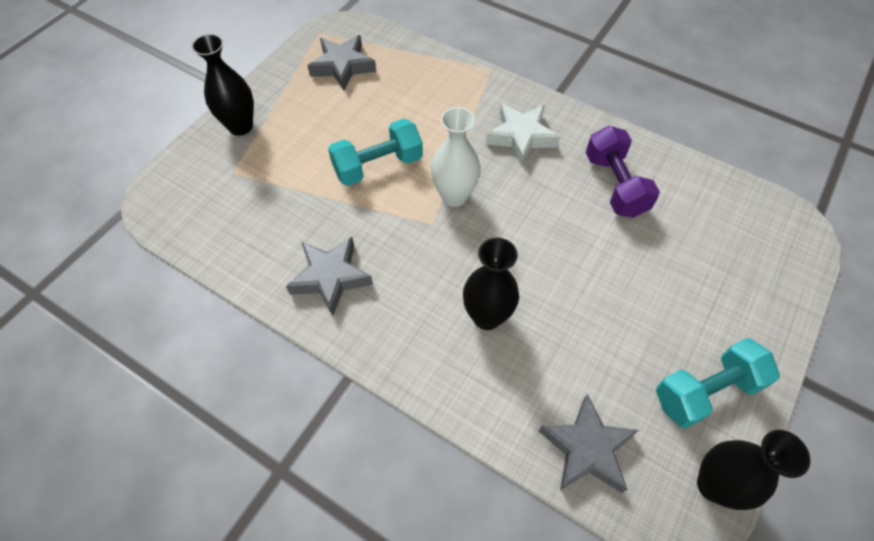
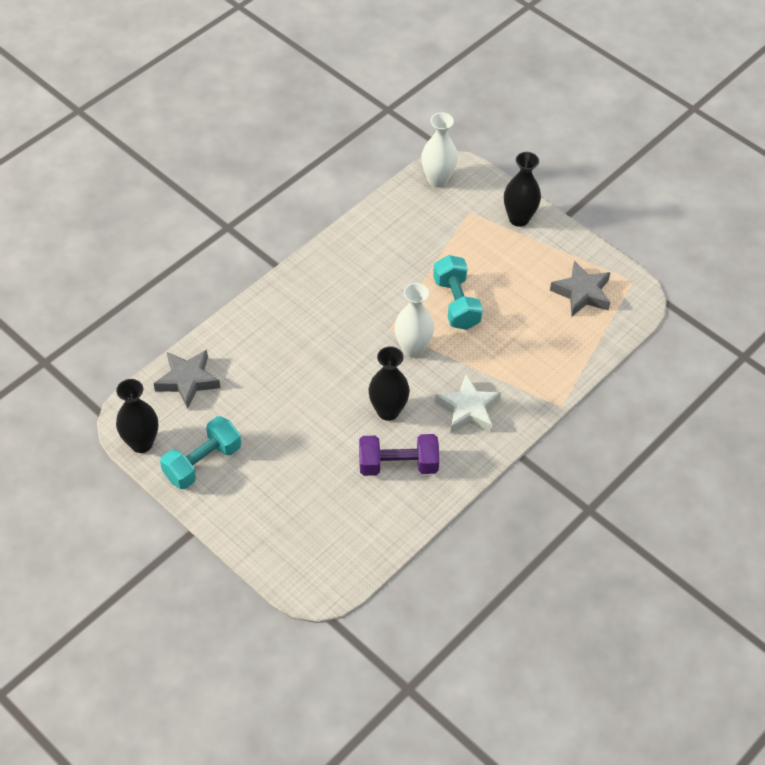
camera: 100 degrees right, 5 degrees down
grey star [286,237,373,316] -> none
black vase [463,238,519,330] -> black vase moved to [368,346,410,421]
turquoise dumbbell [656,338,780,429] -> turquoise dumbbell turned 60 degrees clockwise [160,416,241,489]
none -> white vase [421,113,458,188]

